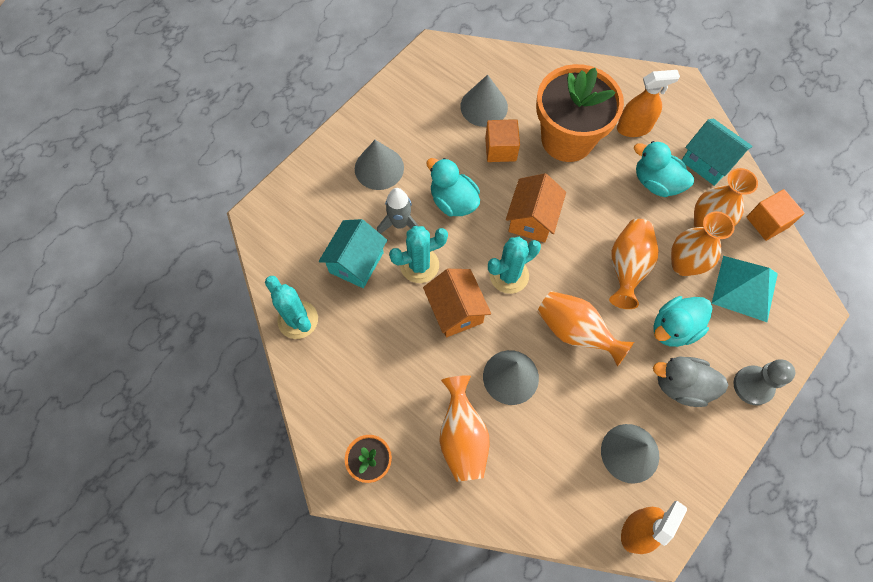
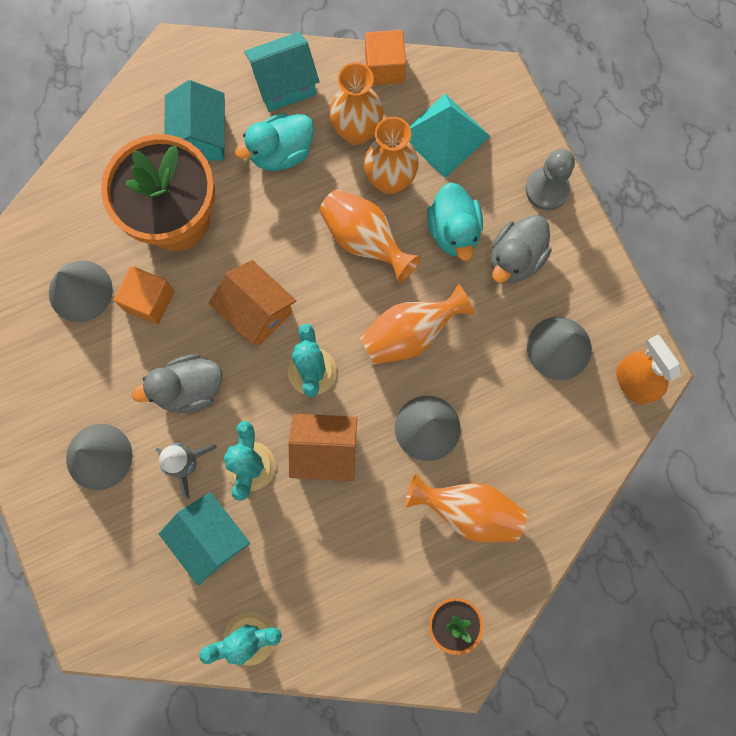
camera: 65 degrees left, 10 degrees up
turquoise duck [426,158,480,217] -> grey duck [132,354,222,413]
orange spray bottle [617,70,680,137] -> turquoise house [164,80,225,161]

